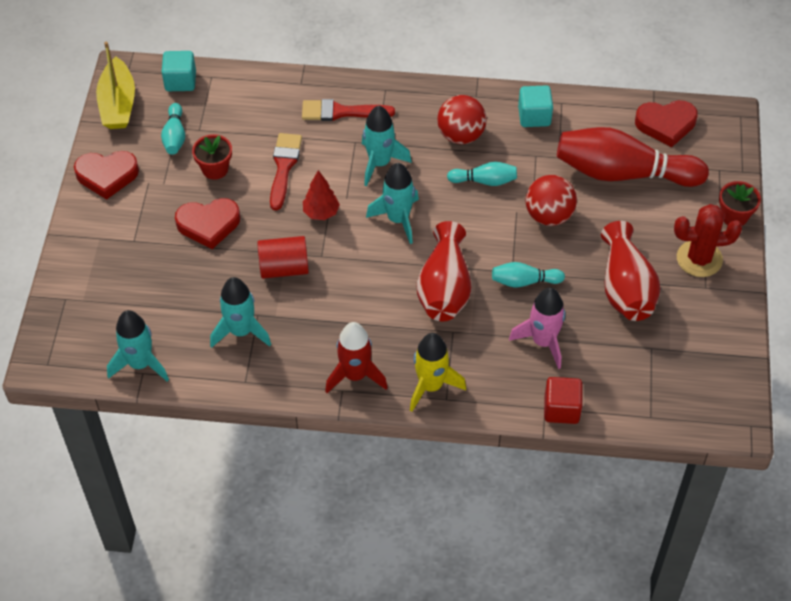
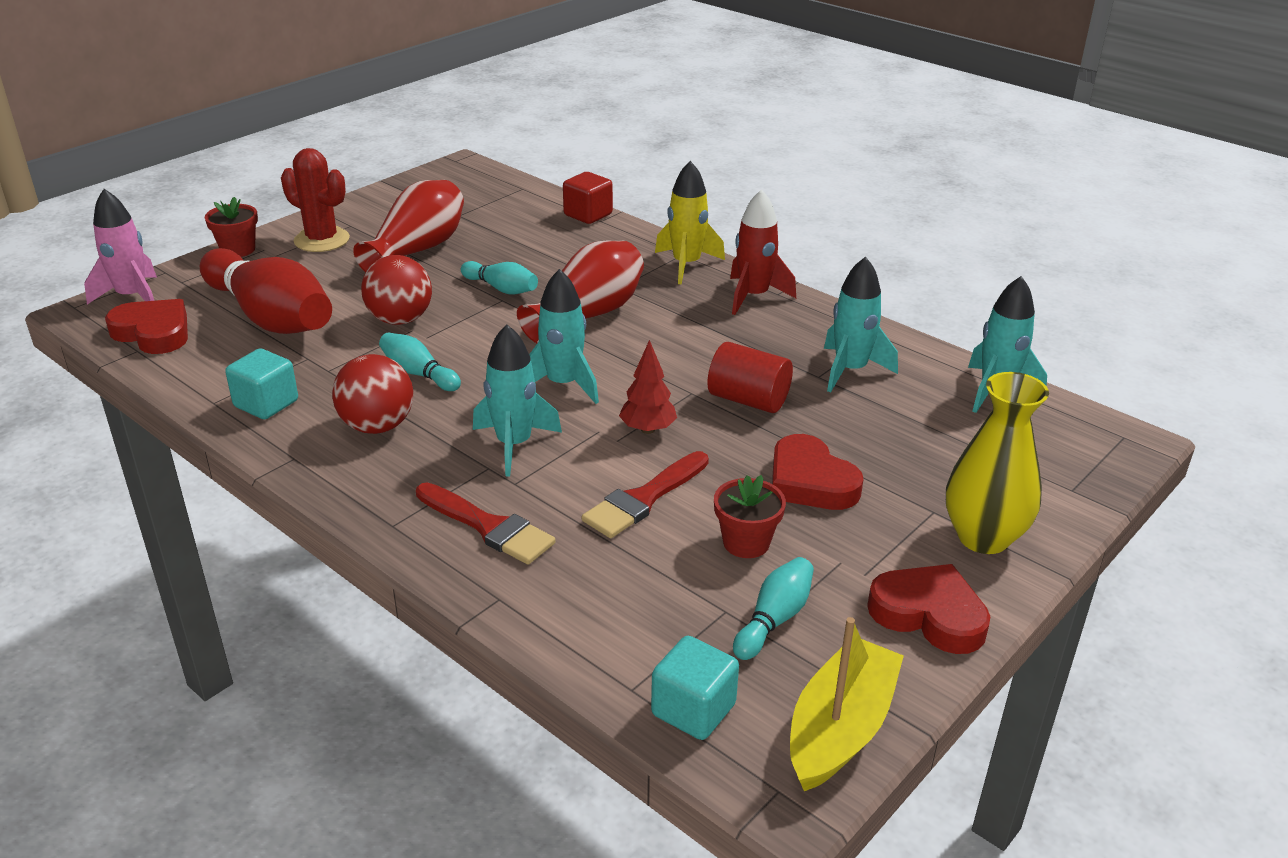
camera: 145 degrees left, 20 degrees down
red heart [175,198,240,249] -> red heart turned 150 degrees counterclockwise [772,434,864,510]
pink rocket [509,288,565,369] -> pink rocket moved to [84,189,157,304]
none -> yellow vase [946,372,1049,554]

